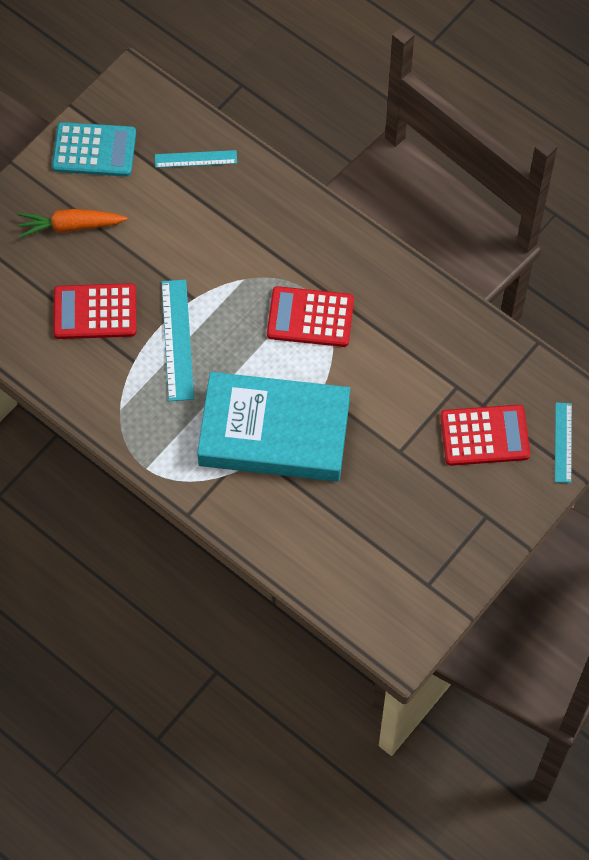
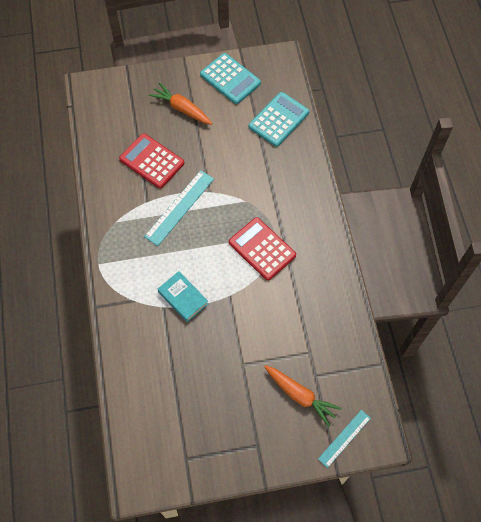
camera: 40 degrees right, 0 degrees up
turquoise ruler [155,150,237,168] -> turquoise calculator [249,92,309,147]
turquoise book [197,372,350,482] -> turquoise book [158,271,208,322], size x0.44
red calculator [440,405,530,466] -> orange carrot [264,365,342,427]

